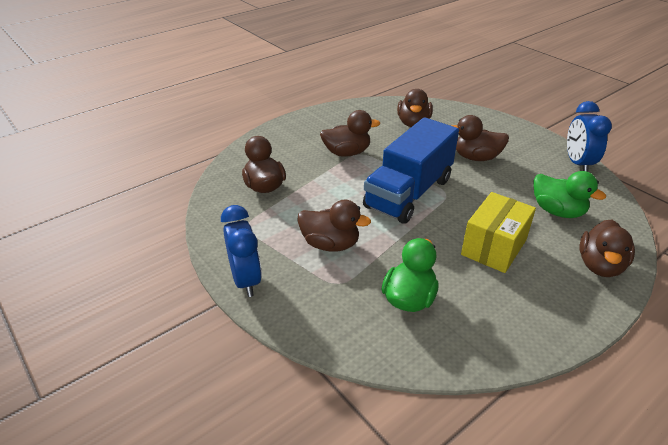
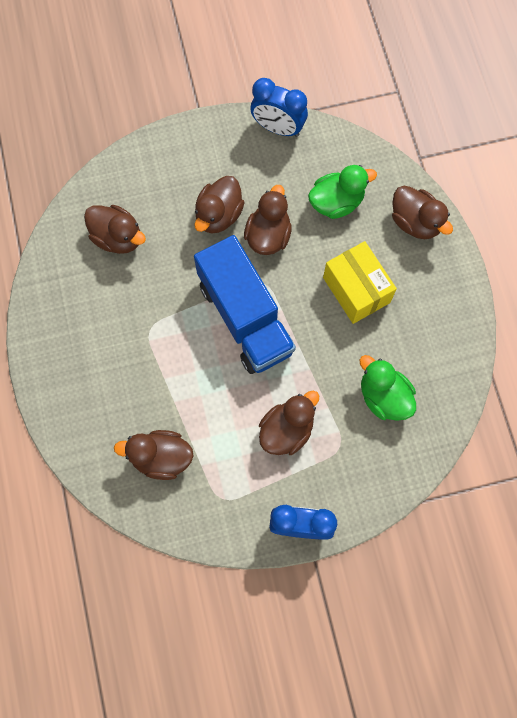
camera: 65 degrees left, 35 degrees up
brown duck [320,110,380,157] -> brown duck moved to [244,185,292,255]

